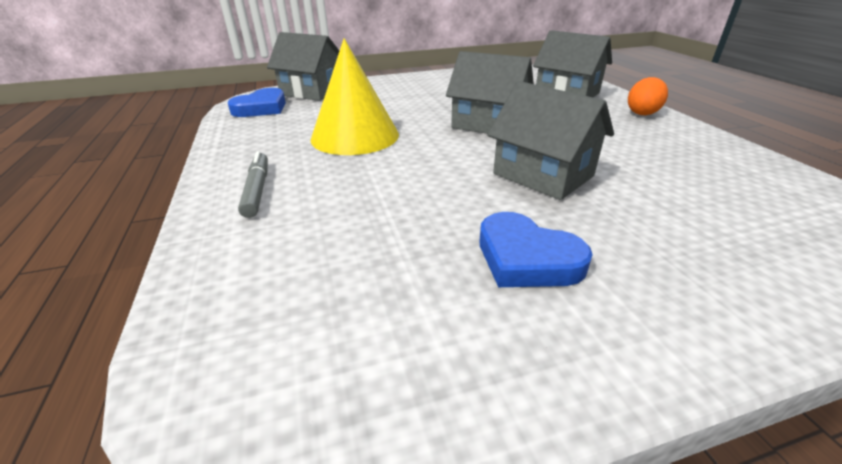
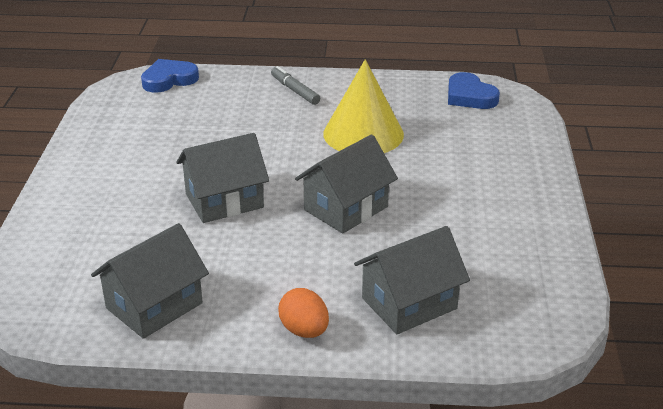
camera: 110 degrees right, 0 degrees up
grey marker [238,151,268,218] -> grey marker turned 135 degrees counterclockwise [271,66,320,105]
grey house [267,32,339,101] -> grey house moved to [91,223,209,339]
blue heart [480,212,593,287] -> blue heart moved to [141,59,199,93]

